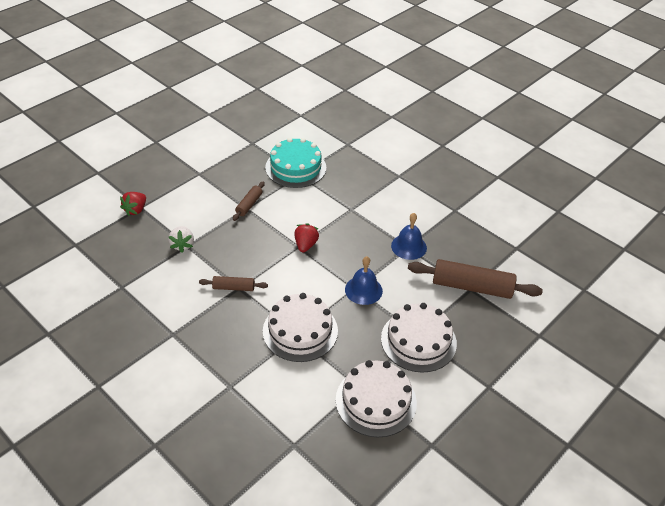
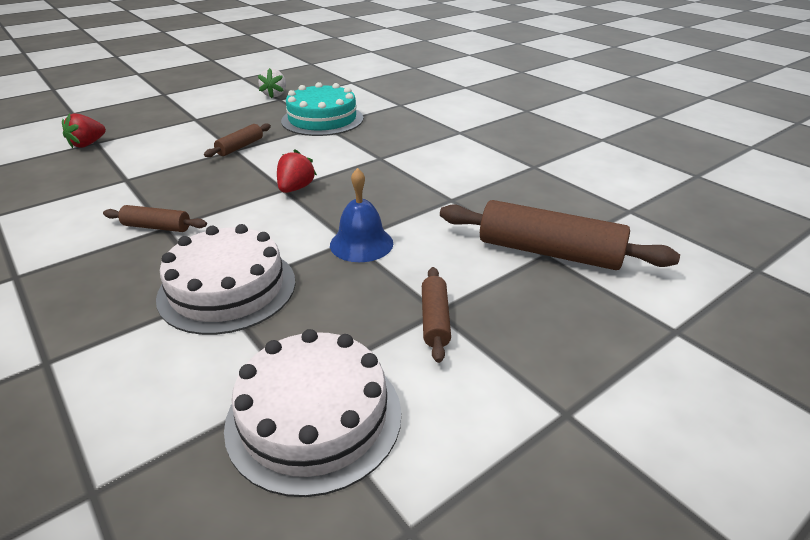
camera: 10 degrees right, 10 degrees down
white strawberry [168,226,194,253] -> white strawberry moved to [258,68,286,98]
white cake [381,303,457,373] -> brown rolling pin [422,267,451,363]
blue bell [391,213,427,260] -> none

